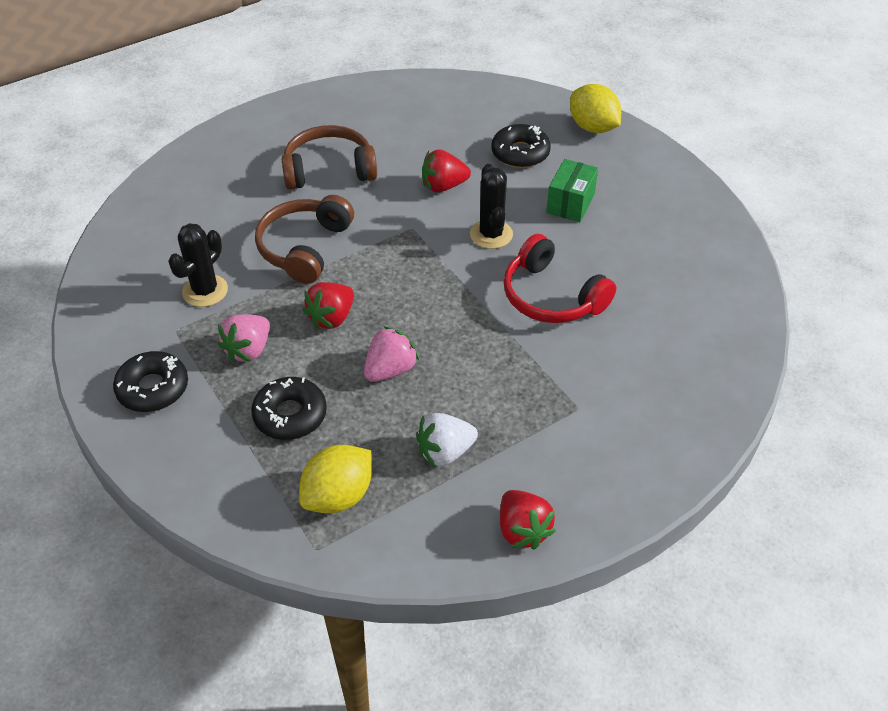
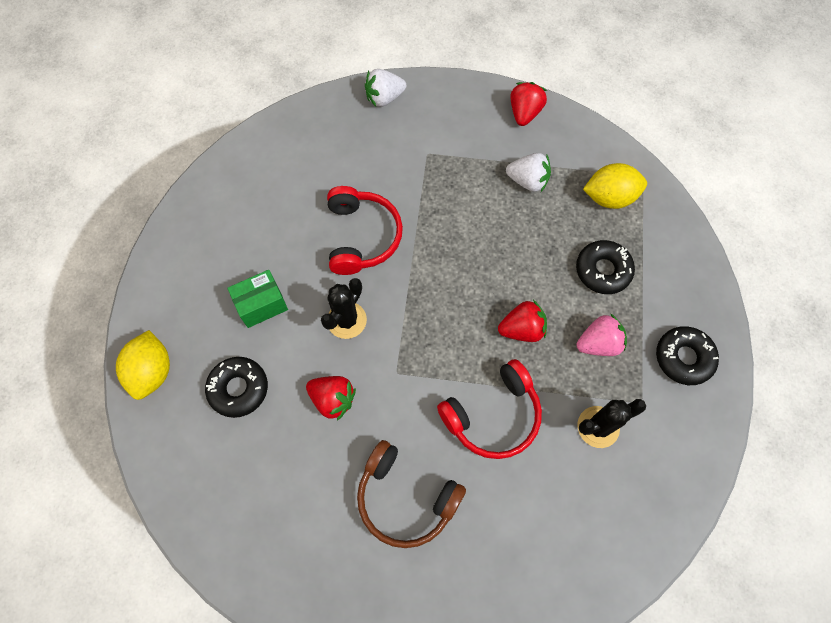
camera: 140 degrees left, 20 degrees up
brown headphones [255,195,354,284] -> red headphones [437,359,542,459]
pink strawberry [364,326,419,382] -> none
none -> white strawberry [365,69,406,107]

